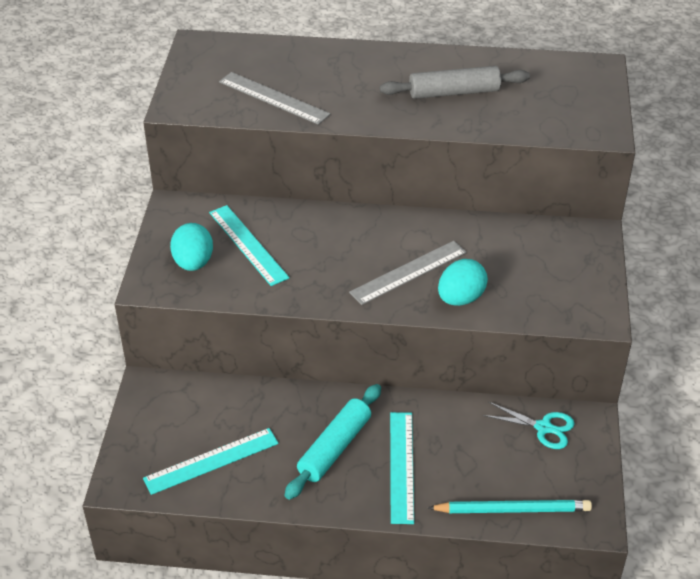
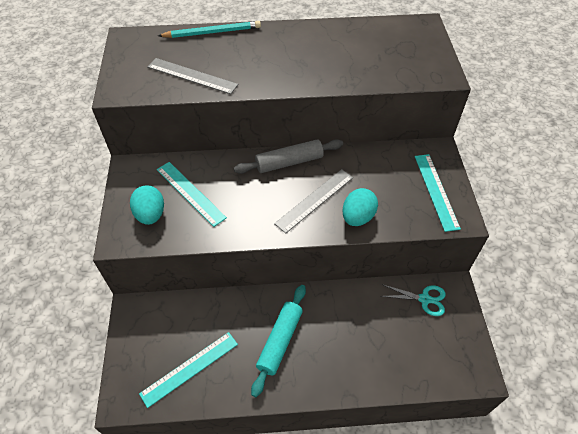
camera: 10 degrees left, 10 degrees up
grey rolling pin [380,66,530,99] -> grey rolling pin moved to [234,139,343,174]
turquoise ruler [390,412,414,524] -> turquoise ruler moved to [415,154,461,232]
turquoise pencil [428,500,592,513] -> turquoise pencil moved to [158,21,261,38]

